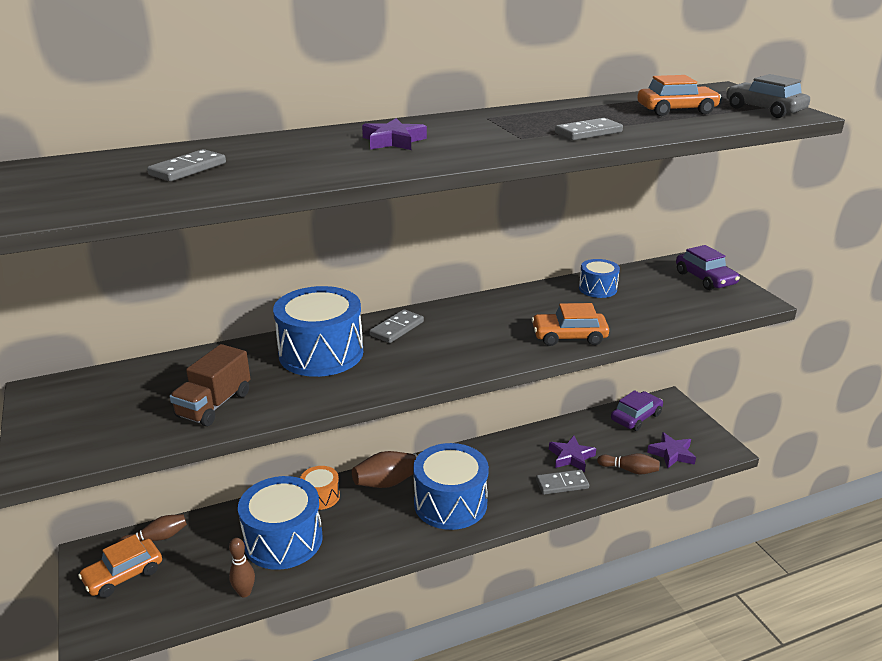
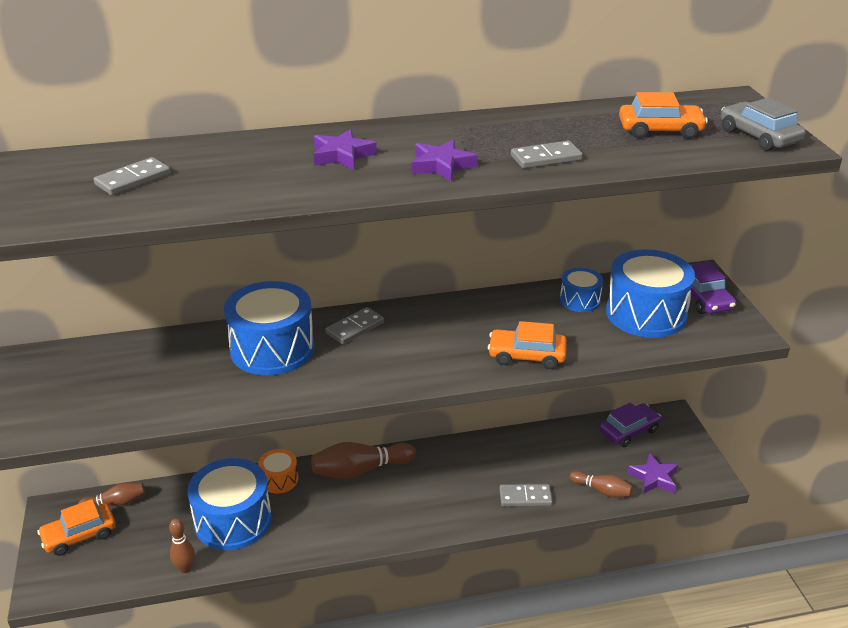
camera: 10 degrees right, 5 degrees up
brown truck [169,344,251,426] -> none
blue drum [413,443,489,530] -> blue drum moved to [606,249,695,338]
purple star [549,436,596,472] -> purple star moved to [412,139,477,181]

